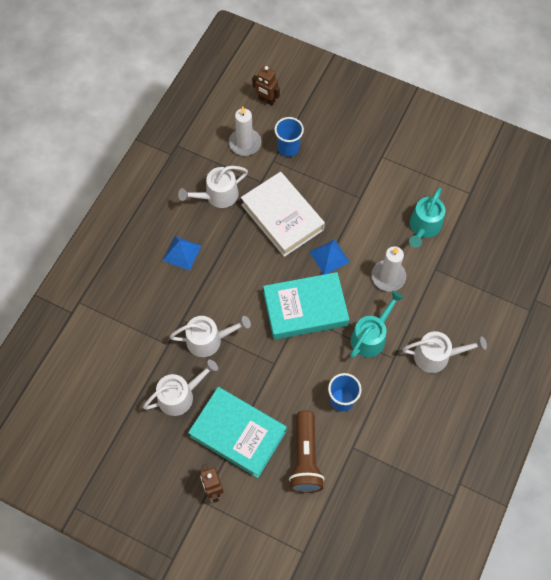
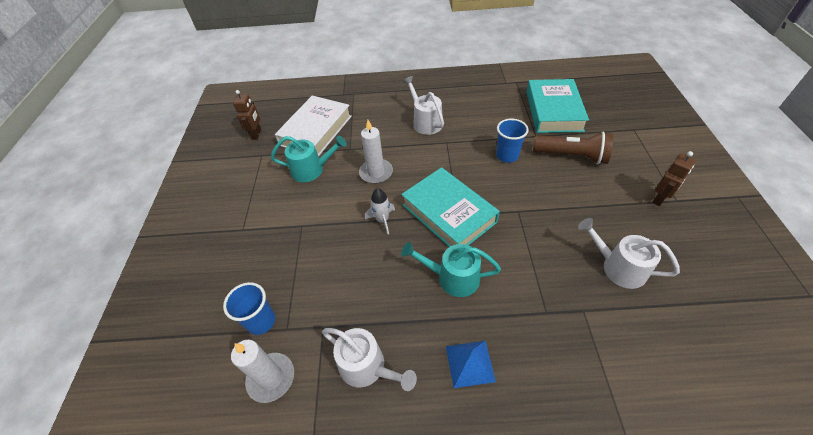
camera: 115 degrees left, 15 degrees down
white watering can [169,316,251,357] -> none
turquoise book [188,387,287,478] -> turquoise book moved to [526,79,589,133]
white book [241,172,325,257] -> white book moved to [275,95,352,156]
brown robot [252,66,280,106] -> brown robot moved to [233,90,261,140]
brown flashlight [289,410,325,493] -> brown flashlight turned 45 degrees clockwise [533,132,613,165]
blue pyramid [310,239,350,275] -> white rocket [365,188,395,234]
turquoise watering can [350,291,404,358] -> turquoise watering can moved to [401,242,501,297]

